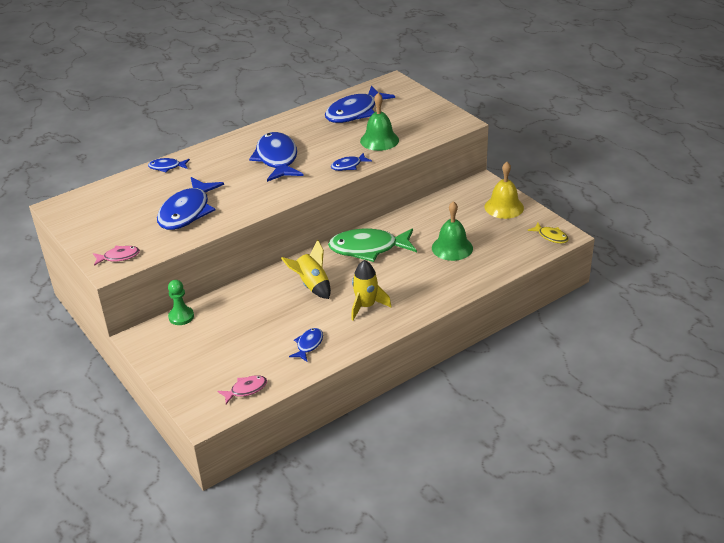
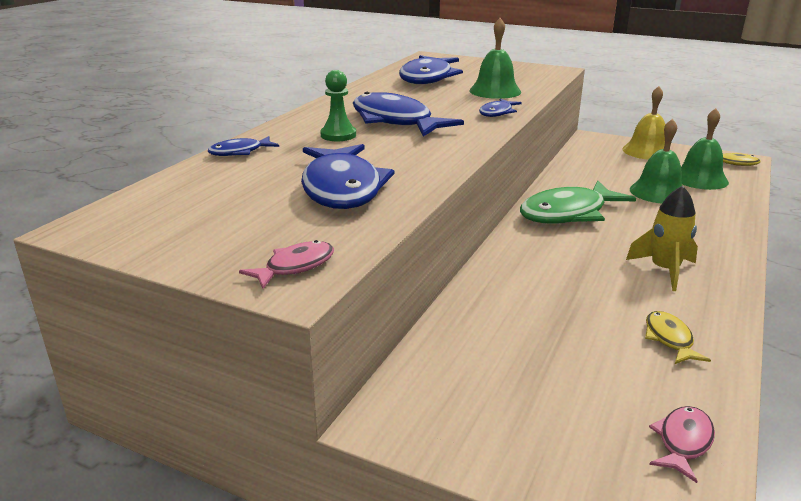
camera: 30 degrees left, 10 degrees down
green pawn [168,280,194,325] -> green pawn moved to [320,70,356,141]
yellow rocket [281,240,331,299] -> none
blue fish [289,328,323,361] -> yellow fish [645,311,711,364]
none -> green bell [681,108,729,190]

